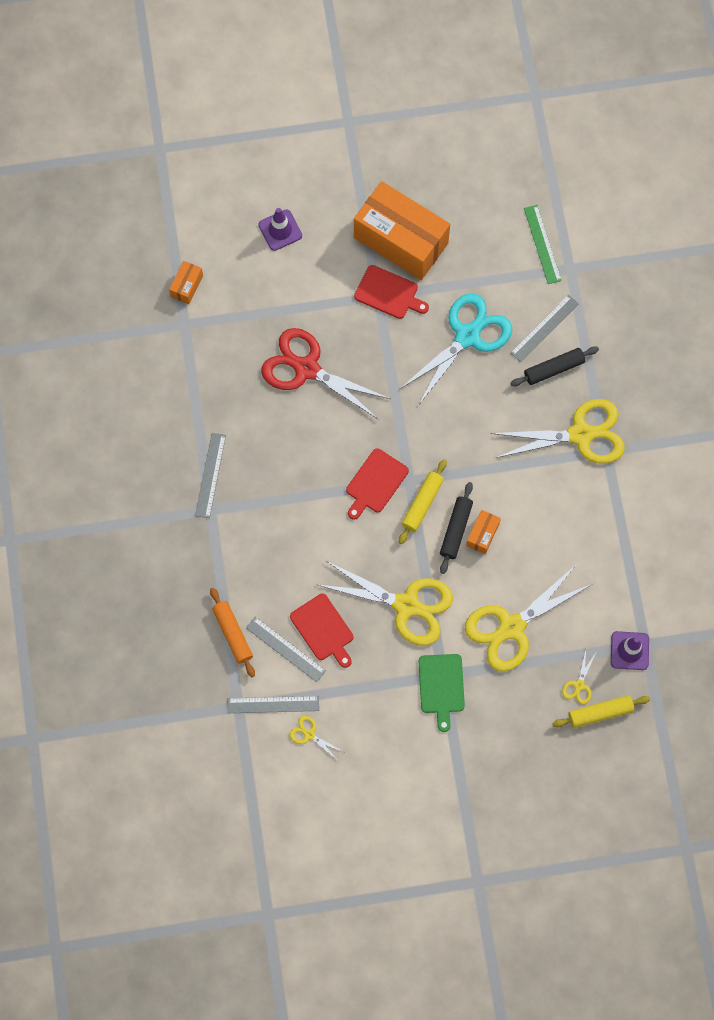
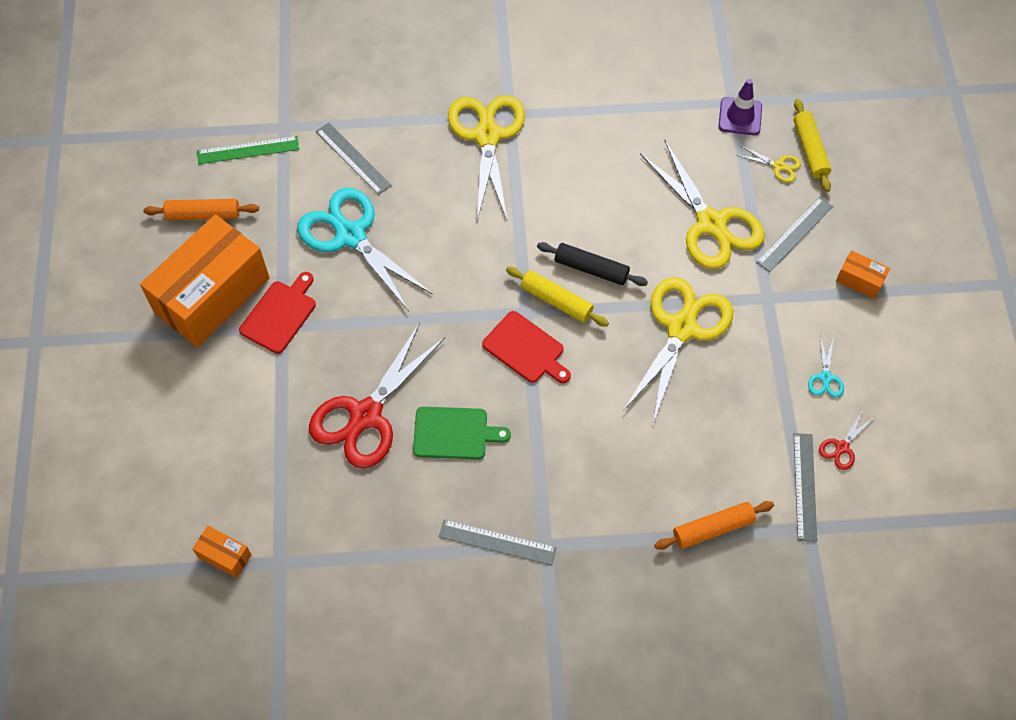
camera: 85 degrees left, 10 degrees down
grey ruler [246,617,326,682] -> grey ruler moved to [756,197,833,272]
purple traffic cone [258,208,302,251] -> none
yellow scissors [289,716,344,760] -> red scissors [819,410,873,470]
red cutting board [290,594,353,668] -> none
green cutting board [418,654,465,732] -> green cutting board moved to [413,407,511,459]
orange box [466,510,501,554] -> orange box moved to [836,250,890,299]
black rolling pin [510,346,599,386] -> none
none -> orange rolling pin [143,199,259,220]
none -> turquoise scissors [808,336,844,398]

